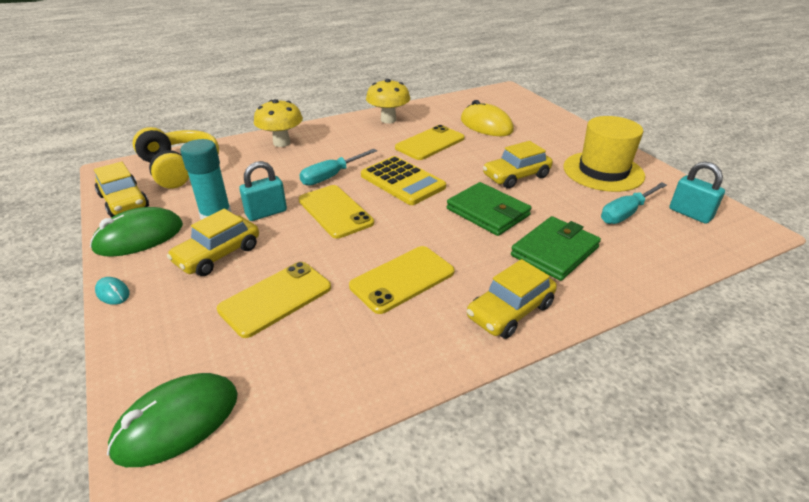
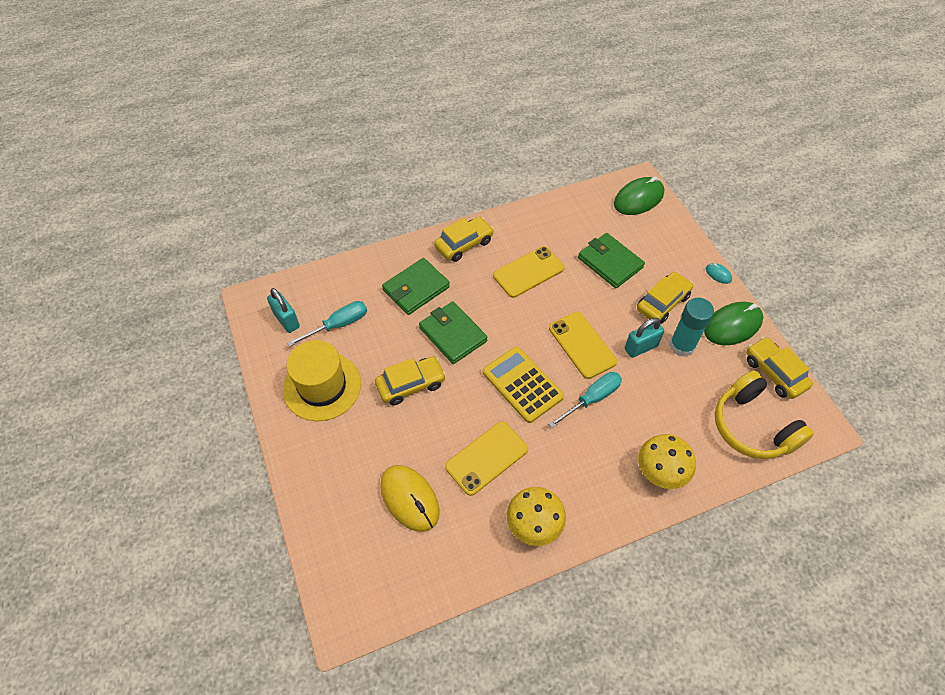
camera: 175 degrees left, 20 degrees up
yellow phone [217,262,331,338] -> green wallet [578,233,645,288]

